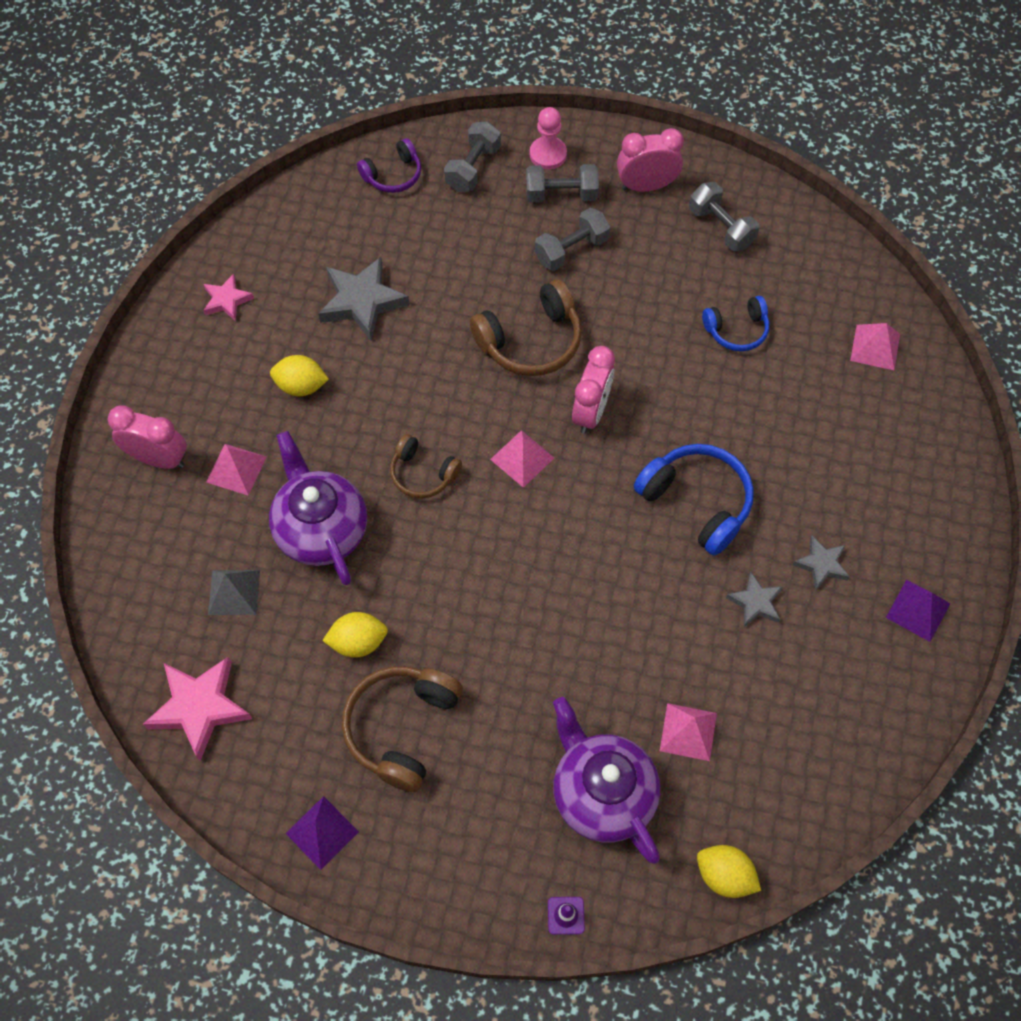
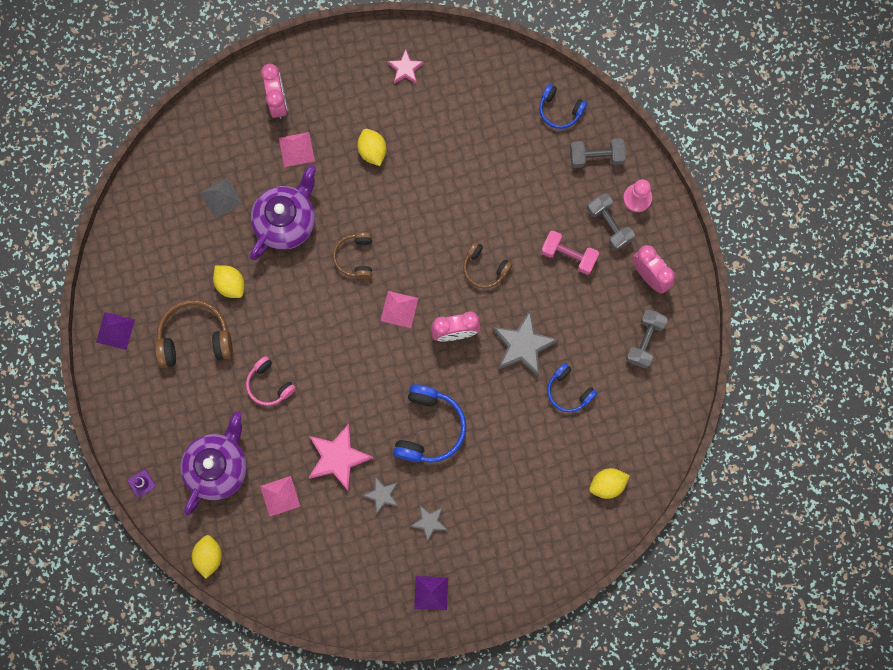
camera: 60 degrees right, 15 degrees up
pink star [143,657,252,761] -> pink star moved to [308,424,373,492]
grey star [318,257,410,340] -> grey star moved to [493,311,558,377]
purple headphones [357,138,421,193] -> blue headphones [539,84,587,129]
brown headphones [470,279,582,376] -> brown headphones [463,241,512,289], size x0.61
grey dumbbell [535,208,610,271] -> pink dumbbell [541,230,599,275]
pink pyramid [850,323,900,370] -> yellow lemon [589,468,630,499]
none -> pink headphones [246,356,296,406]

